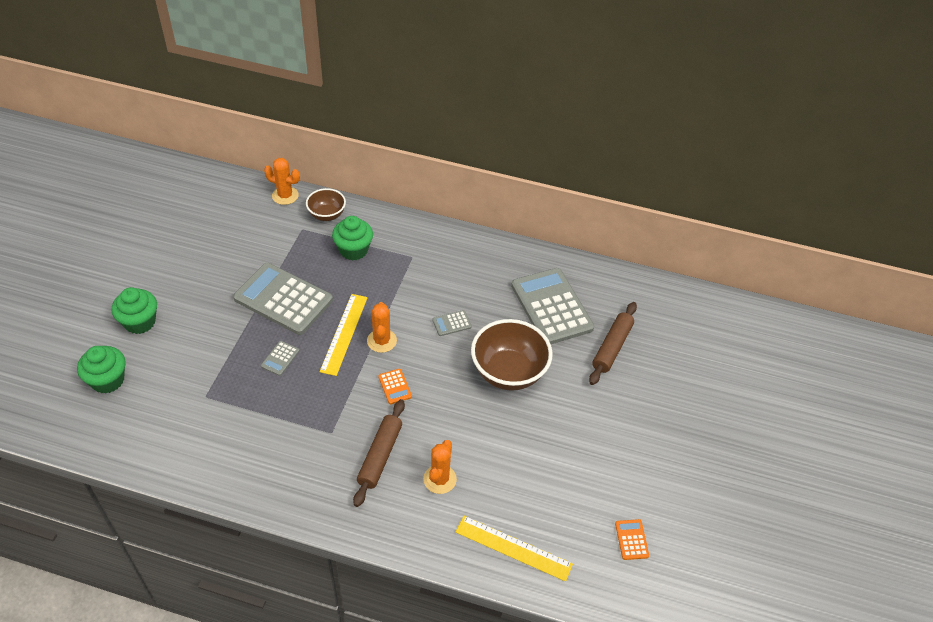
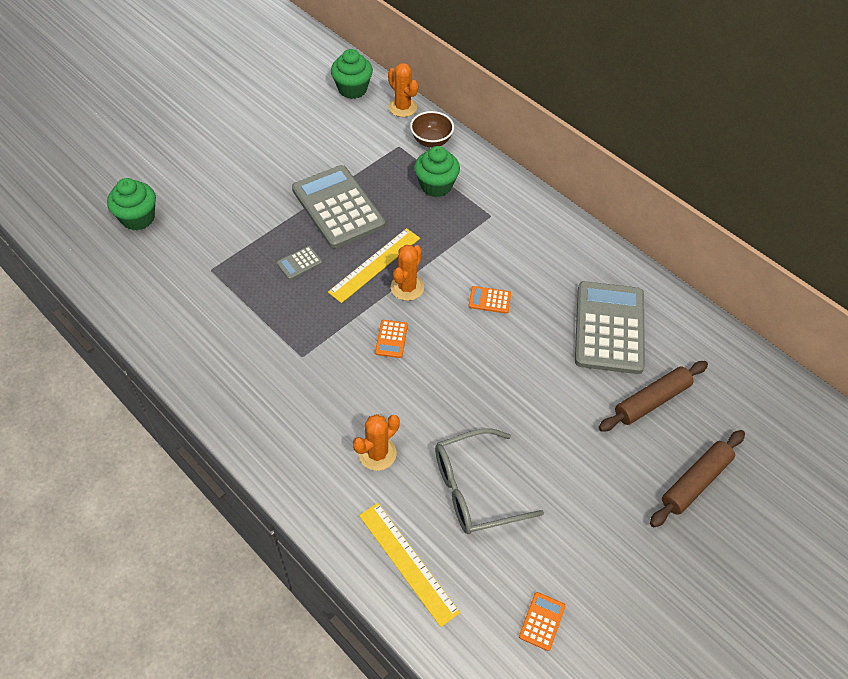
camera: 30 degrees right, 5 degrees up
green cupcake [112,287,157,334] -> green cupcake moved to [331,49,373,99]
brown rolling pin [353,399,405,507] -> brown rolling pin moved to [650,430,745,527]
grey calculator [432,310,472,336] -> orange calculator [469,286,511,314]
brown bowl [471,319,553,391] -> none
none -> grey glasses [435,429,544,534]

